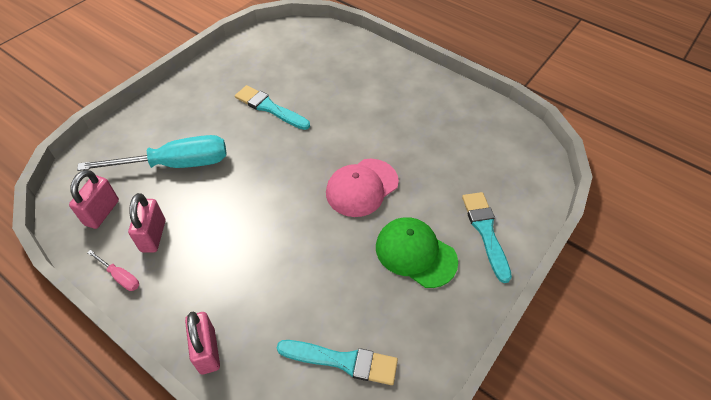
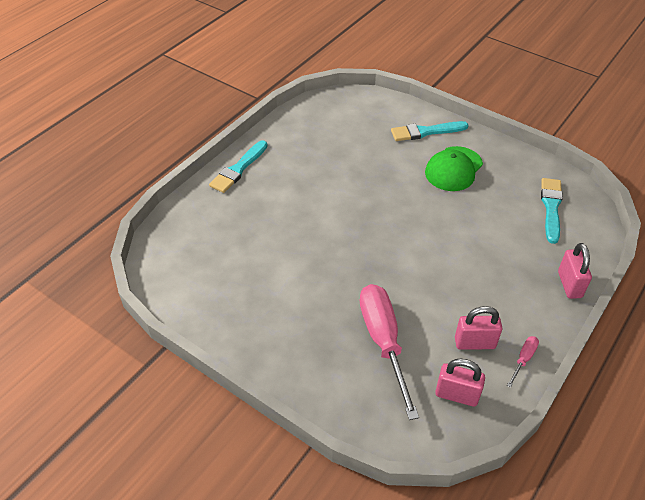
camera: 90 degrees left, 5 degrees down
turquoise screwdriver [77,135,227,171] -> pink screwdriver [360,284,419,420]
pink padlock [185,312,220,374] -> pink padlock turned 75 degrees counterclockwise [558,243,592,299]
turquoise brush [235,85,310,130] -> turquoise brush moved to [209,140,268,193]
pink cap [326,159,399,217] -> none

